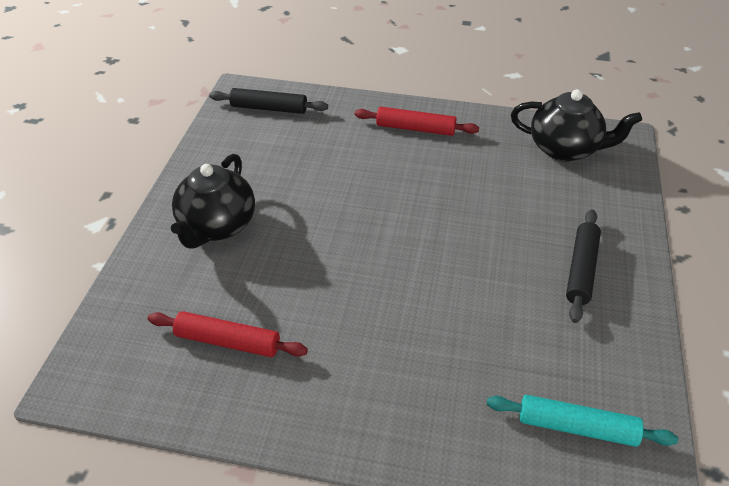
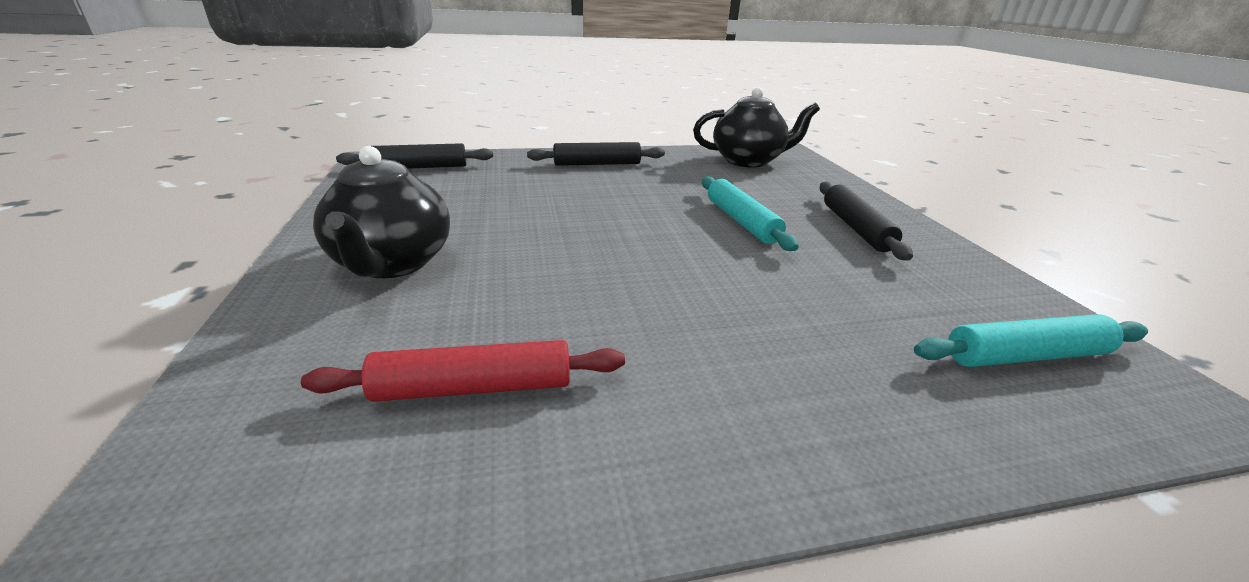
camera: 25 degrees left, 15 degrees down
red rolling pin [355,107,479,136] -> black rolling pin [527,142,665,166]
none -> turquoise rolling pin [702,176,799,251]

